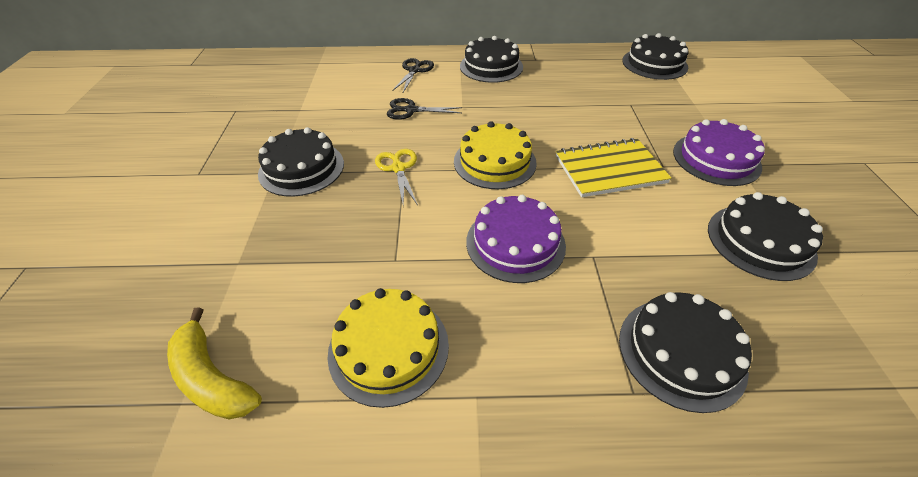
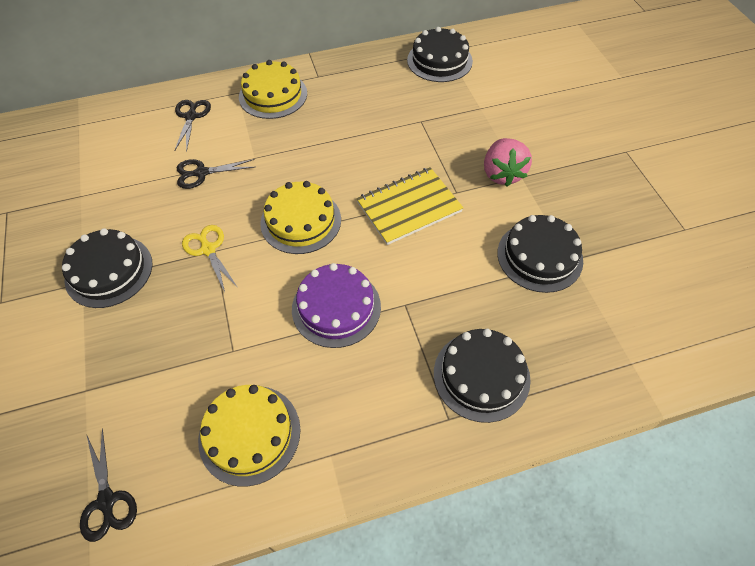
camera: 15 degrees left, 10 degrees up
yellow banana [167,307,262,419] -> black scissors [80,428,137,542]
black cake [460,36,523,83] -> yellow cake [239,60,307,119]
purple cake [673,119,765,186] -> pink strawberry [484,138,532,187]

